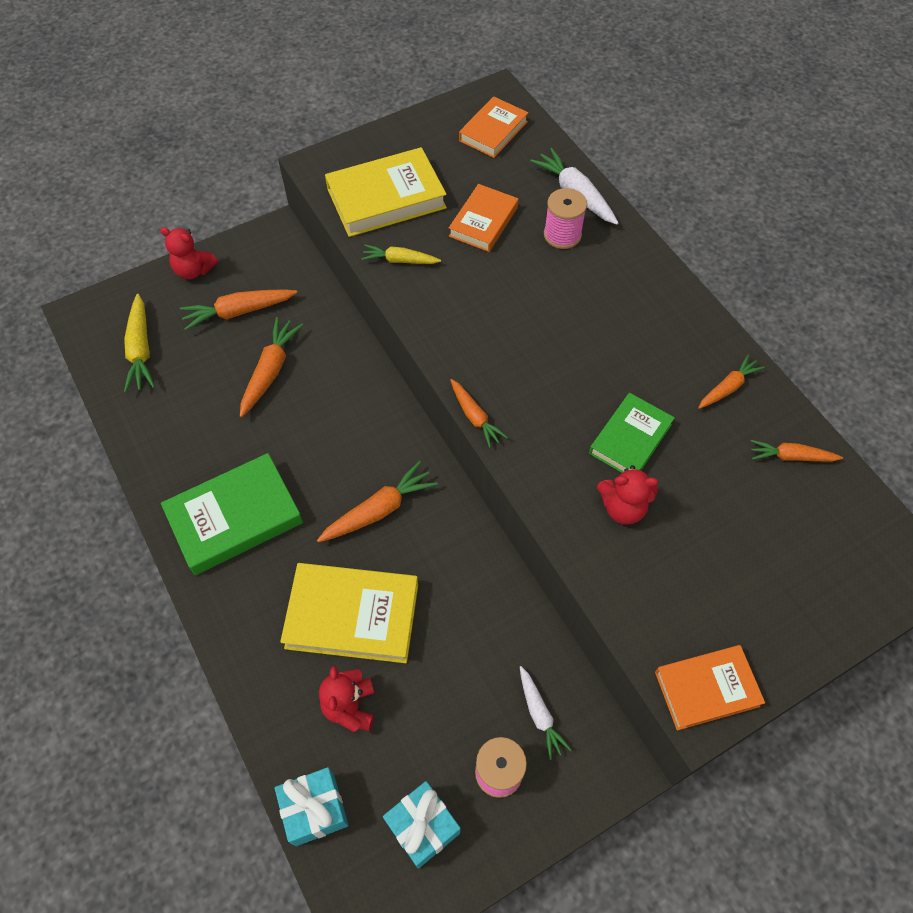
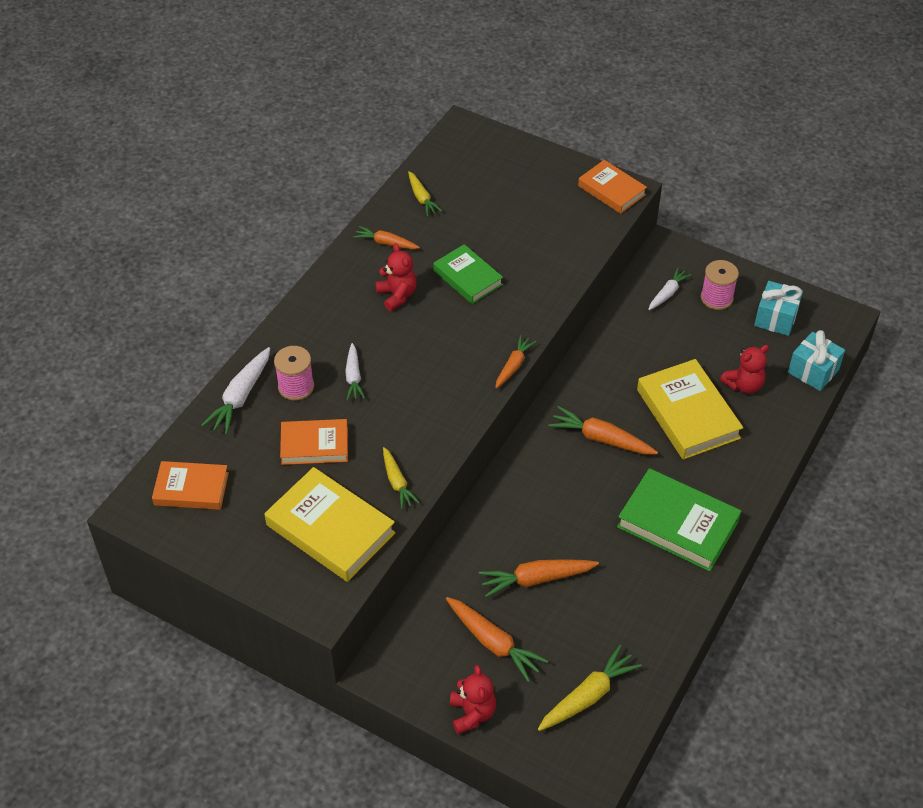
camera: 120 degrees left, 10 degrees down
green book [589,393,675,473] -> green book turned 45 degrees clockwise [433,244,503,304]
red teddy bear [597,465,658,525] -> red teddy bear moved to [375,243,417,311]
orange carrot [751,440,843,462] -> yellow carrot [408,171,442,216]
none -> white carrot [345,343,365,401]

